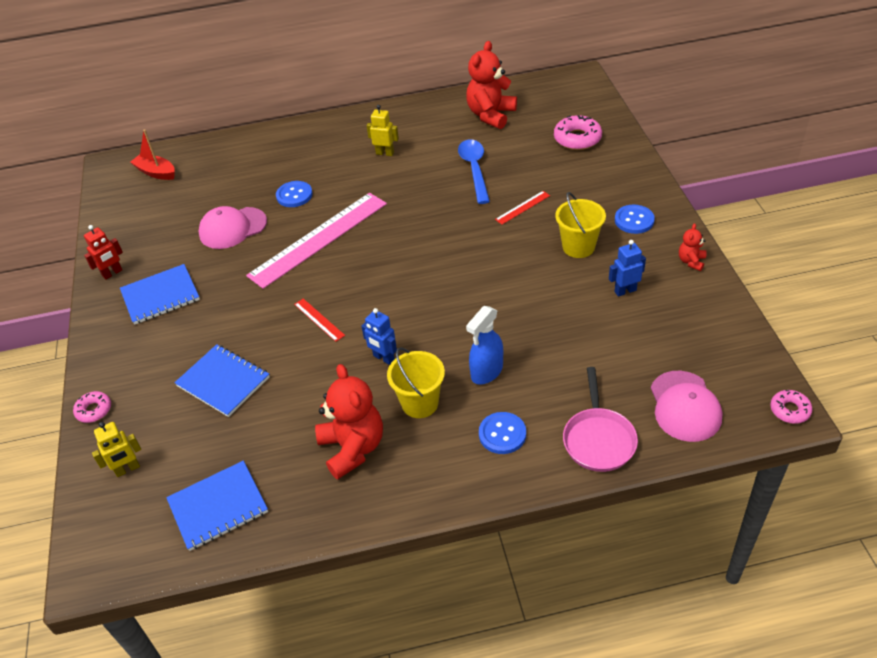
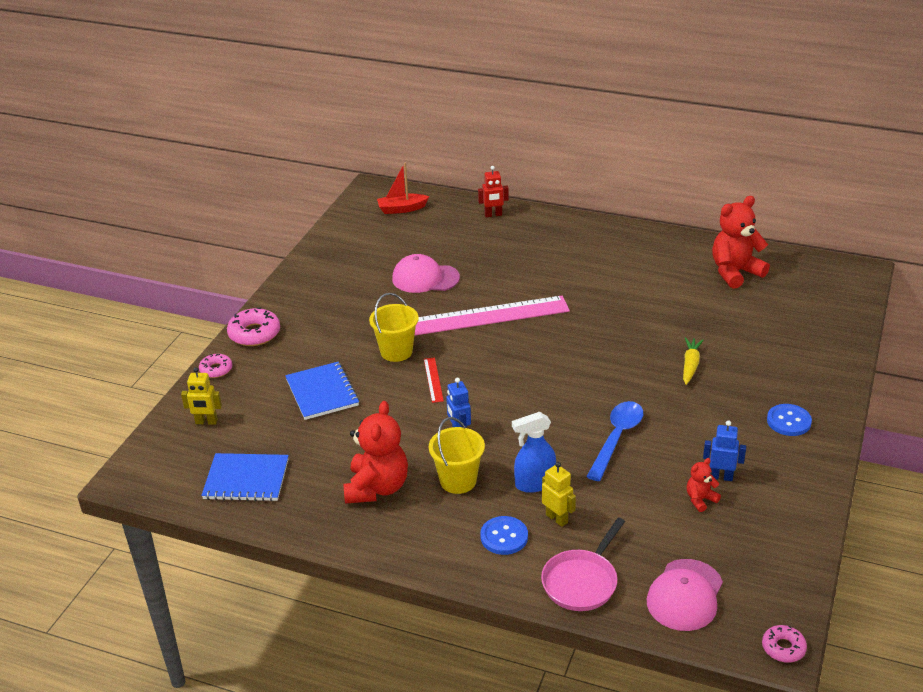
camera: 30 degrees right, 10 degrees down
red robot [84,225,123,280] -> red robot moved to [478,166,509,217]
blue notebook [120,264,200,325] -> none
red boat [130,129,175,180] -> red boat turned 75 degrees counterclockwise [377,163,429,214]
blue button [276,181,313,207] -> none
yellow robot [367,105,399,156] -> yellow robot moved to [542,462,576,527]
blue spoon [458,139,490,204] -> blue spoon moved to [586,401,643,481]
red ruler [495,191,550,225] -> yellow carrot [683,337,704,385]
pink donut [554,115,602,150] -> pink donut moved to [227,308,280,346]
yellow bucket [555,192,606,258] -> yellow bucket moved to [369,293,419,362]
red teddy bear [679,223,706,271] -> red teddy bear moved to [687,458,721,512]

